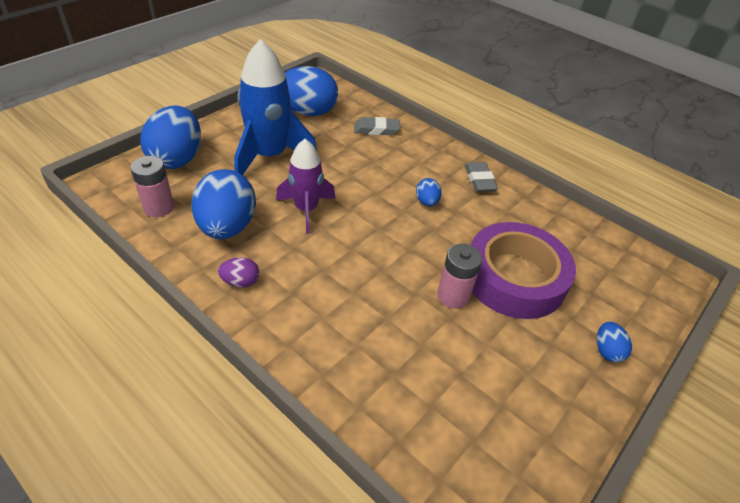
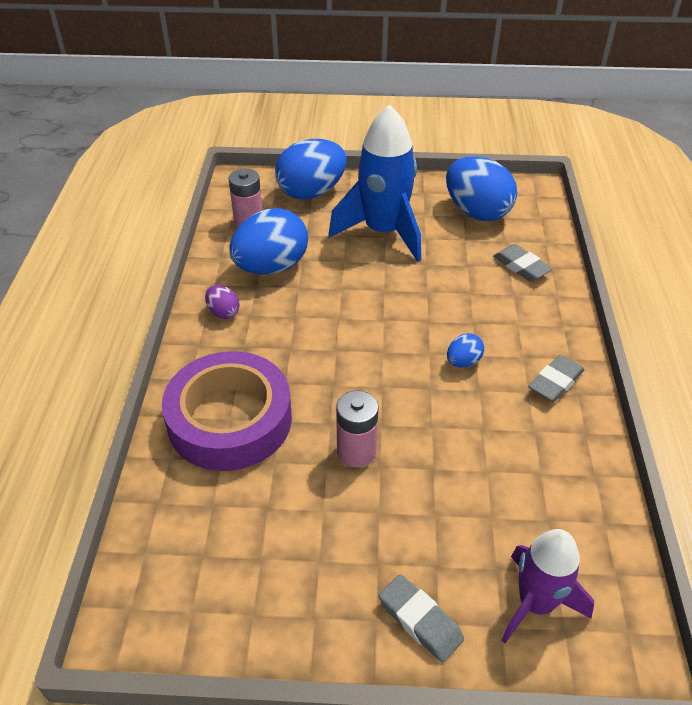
camera: 55 degrees right, 0 degrees up
purple rocket [276,139,336,234] -> purple rocket moved to [501,529,594,643]
purple tape [471,222,576,319] -> purple tape moved to [162,351,292,471]
blue egg [596,322,632,362] -> grey eraser [379,574,464,663]

